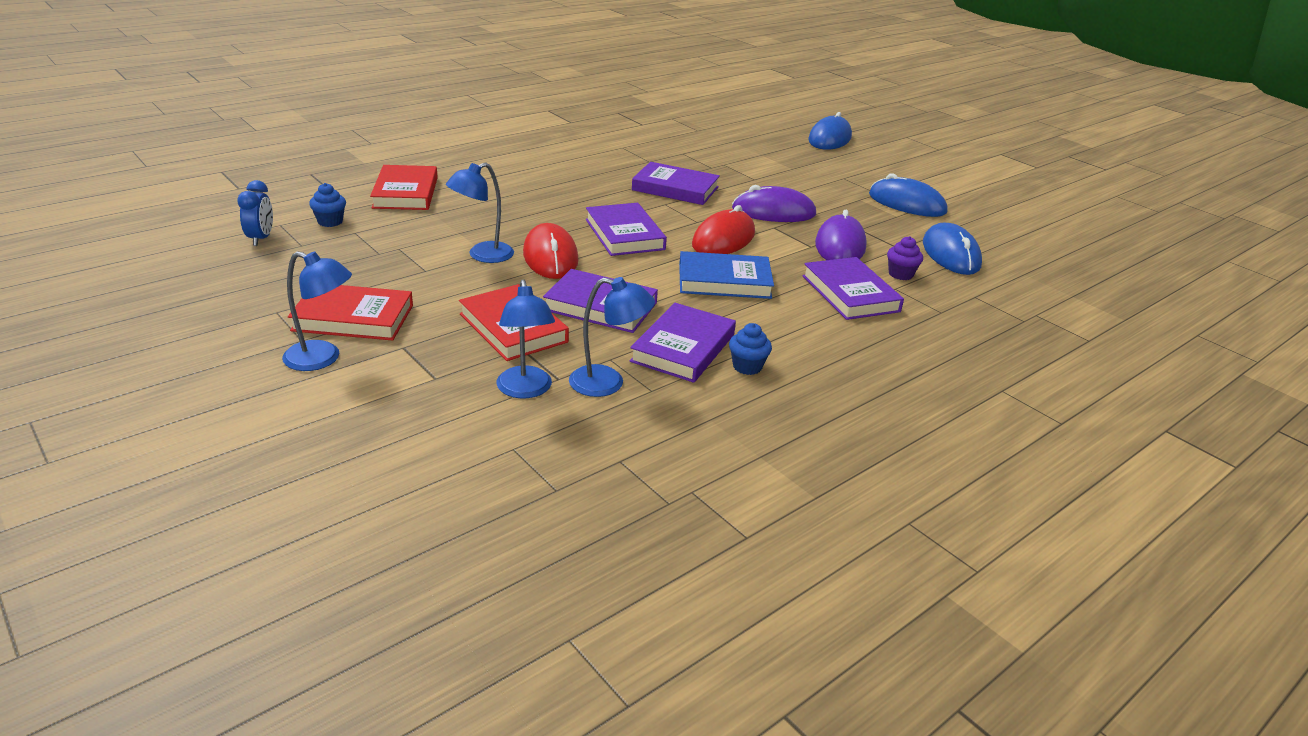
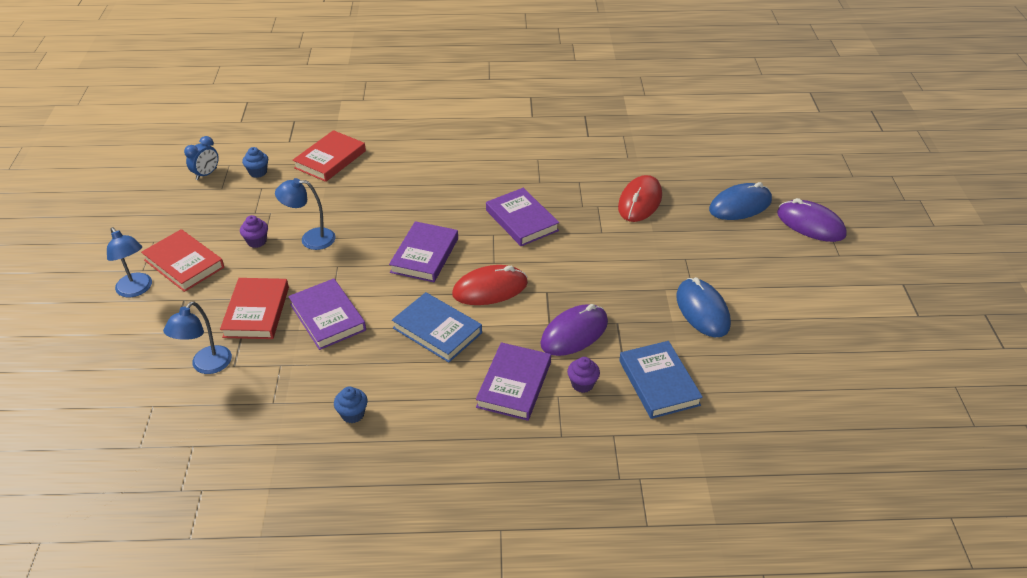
camera: 40 degrees right, 10 degrees up
red mouse [523,223,579,279] -> red mouse moved to [618,175,662,222]
blue lamp [569,277,655,397] -> none
purple book [630,303,736,383] -> none
purple mouse [732,185,816,222] -> purple mouse moved to [777,198,847,242]
blue mouse [923,222,982,275] -> blue book [619,341,703,419]
none -> purple cupcake [240,215,268,248]

